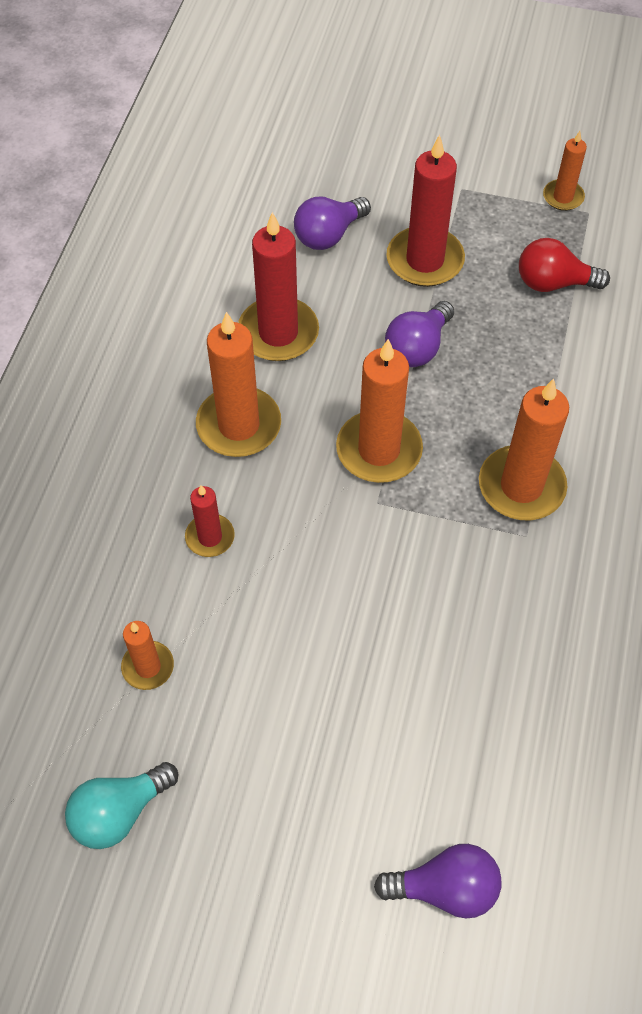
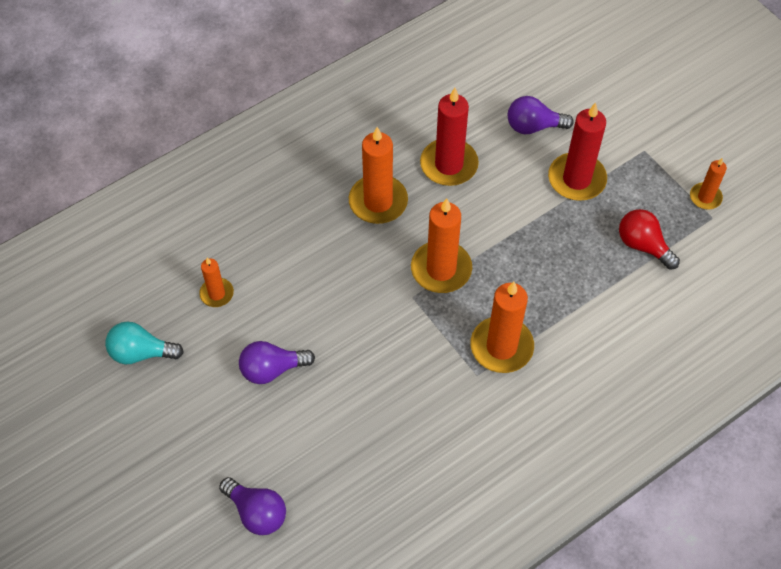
camera: 40 degrees right, 0 degrees up
red candle [185,485,235,557] -> none
purple light bulb [385,301,454,367] -> purple light bulb moved to [239,341,315,384]

